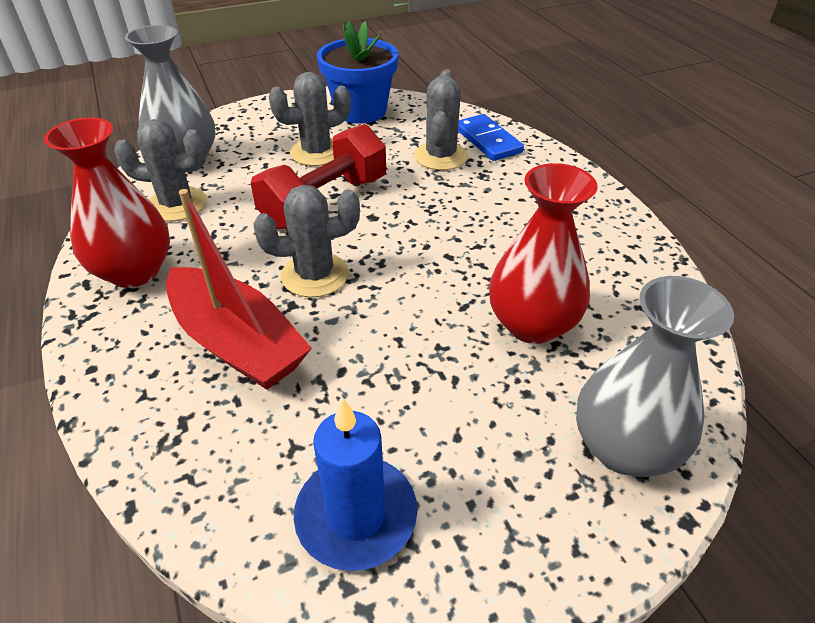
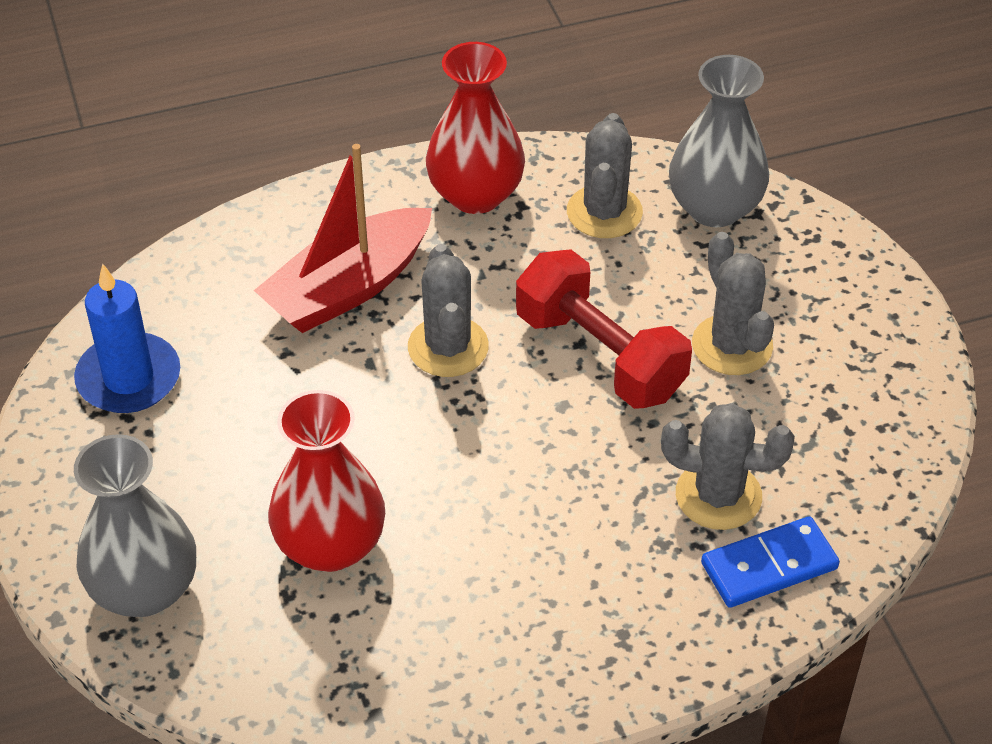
camera: 95 degrees right, 5 degrees up
blue flower pot [317,21,398,124] -> none

